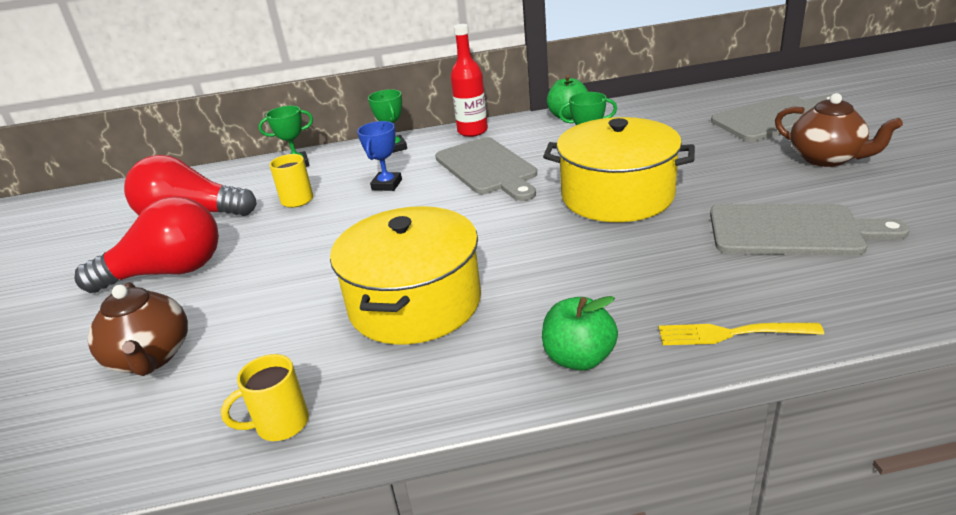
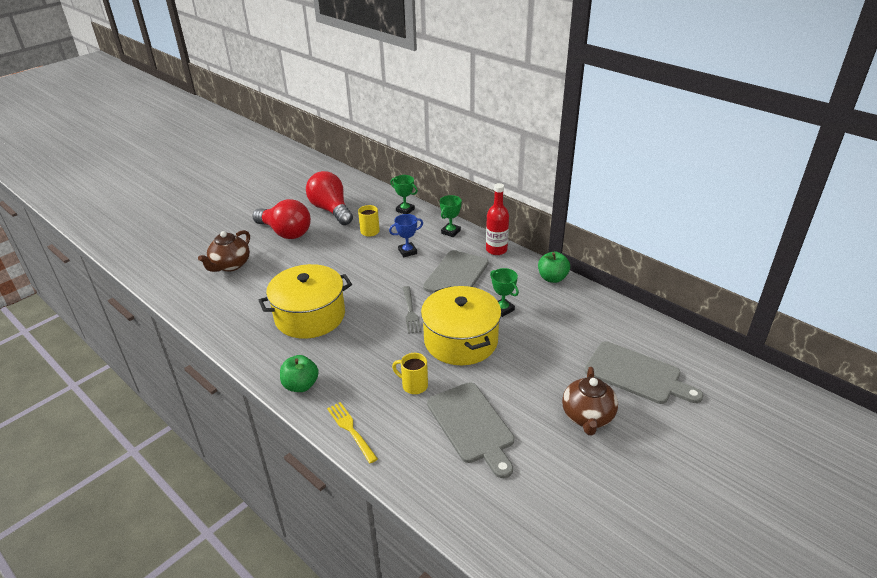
camera: 50 degrees right, 5 degrees up
yellow mug [221,354,309,441] -> yellow mug moved to [392,353,428,394]
none -> grey fork [403,286,421,334]

